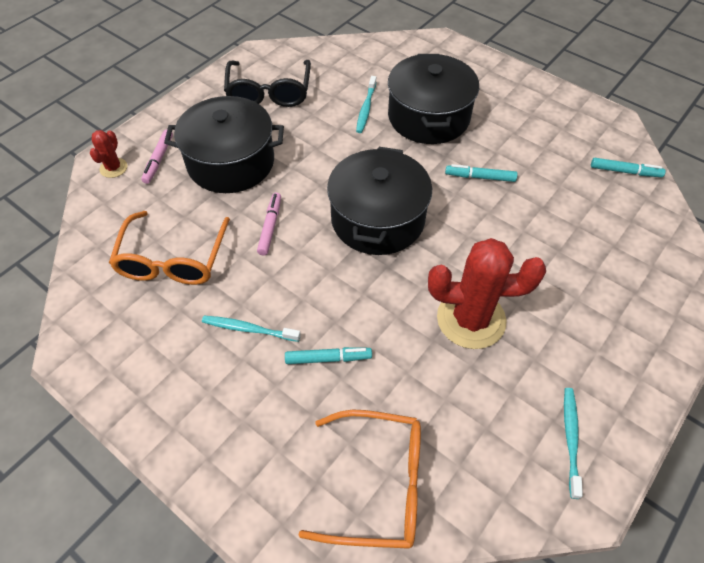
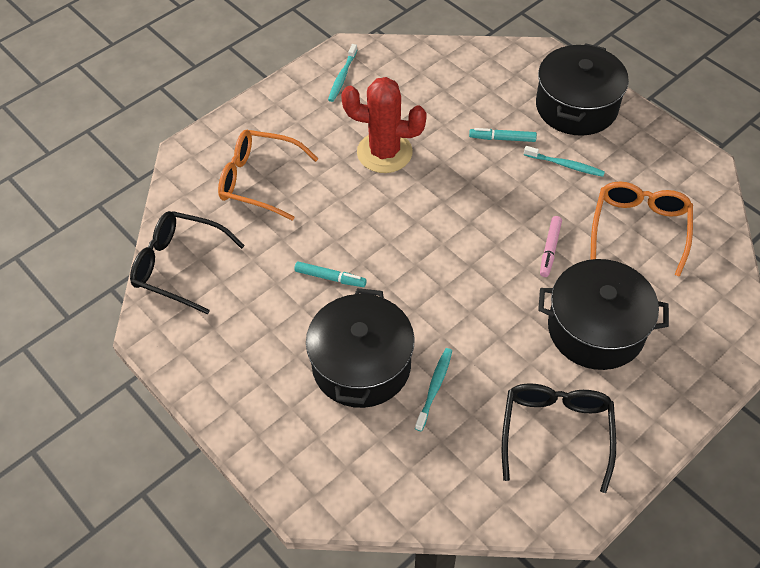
camera: 170 degrees left, 0 degrees up
red cactus [90,130,127,178] -> none
pink marker [141,130,173,184] -> none
orange glasses [298,410,421,549] -> orange glasses moved to [218,130,319,221]
black pot [327,147,432,255] -> black pot moved to [536,43,629,136]
turquoise marker [591,158,666,177] -> black glasses [130,211,245,314]

